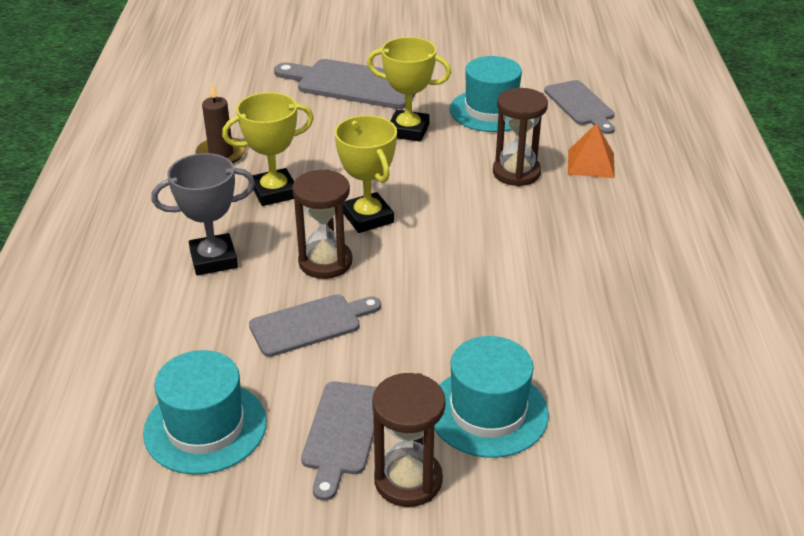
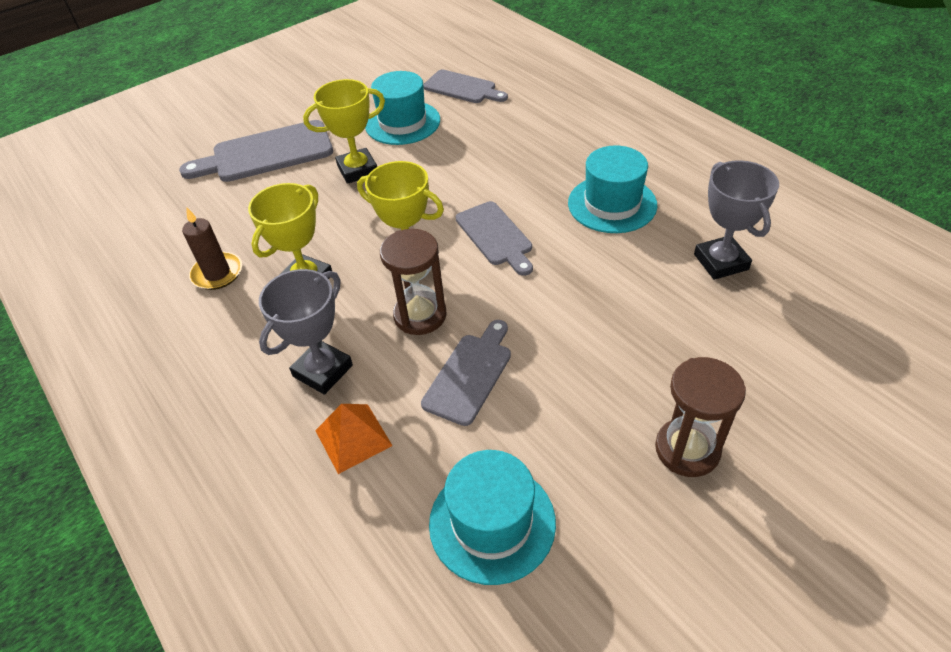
camera: 35 degrees left, 10 degrees up
grey cutting board [301,381,377,501] -> grey cutting board moved to [456,201,533,276]
turquoise hat [434,336,549,458] -> turquoise hat moved to [568,146,657,233]
brown hourglass [493,88,548,186] -> none
orange pyramid [568,123,615,178] -> orange pyramid moved to [315,404,393,474]
none -> grey trophy [694,160,779,280]

